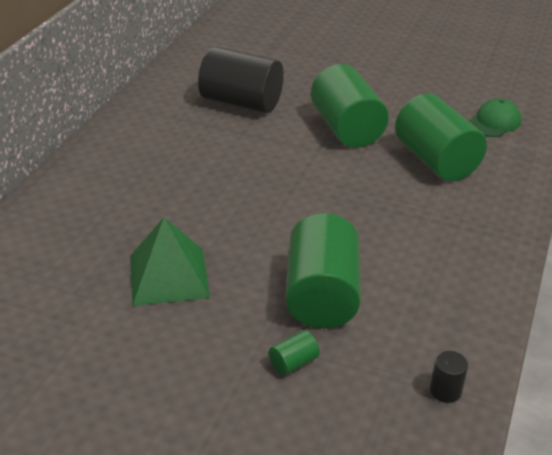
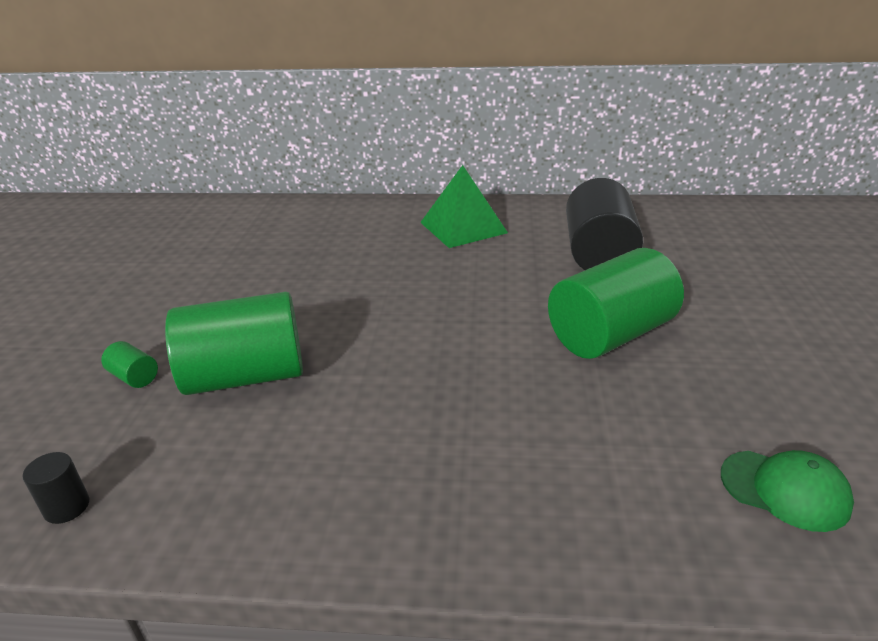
camera: 75 degrees right, 5 degrees down
green pyramid [130,217,210,306] -> green pyramid moved to [420,165,508,248]
green cylinder [395,94,487,181] -> none

